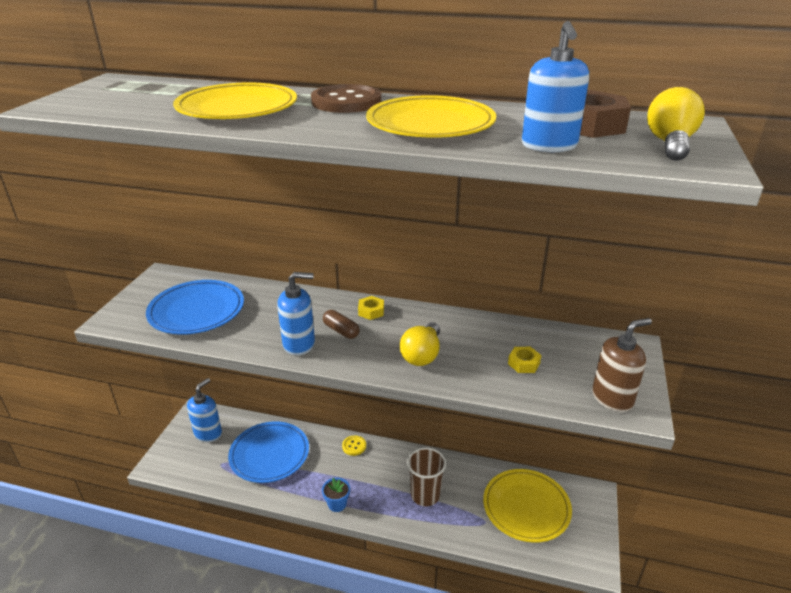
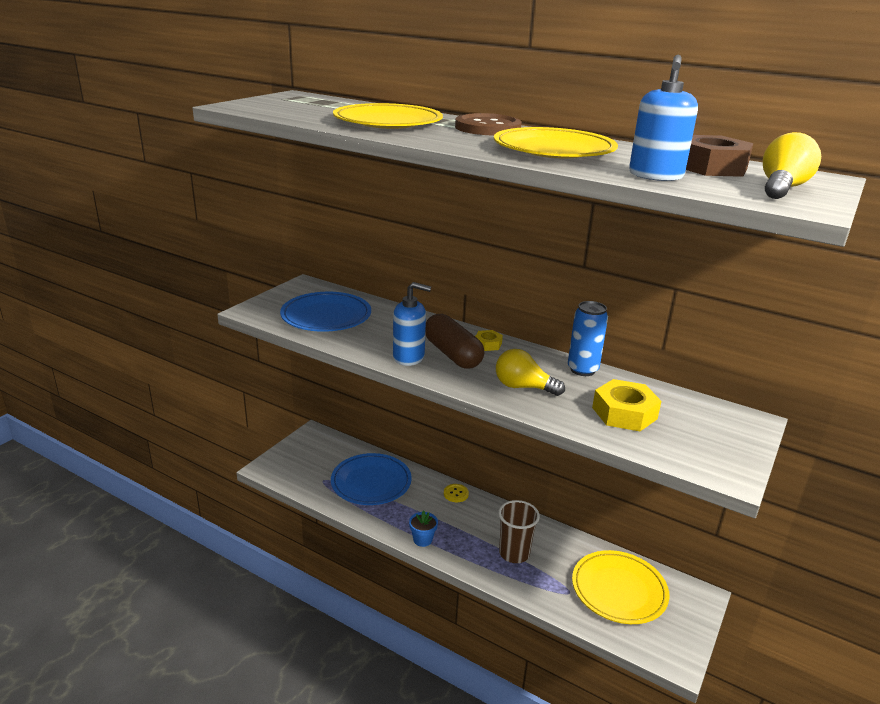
camera: 15 degrees right, 5 degrees down
blue soap dispenser [187,378,222,442] -> none
brown capsule [323,310,360,339] -> brown capsule [425,314,485,369], size x1.88
yellow light bulb [400,322,440,366] -> yellow light bulb turned 75 degrees clockwise [496,349,565,396]
yellow nut [508,347,542,373] -> yellow nut [592,379,661,431], size x1.90
brown soap dispenser [592,318,652,412] -> none
none -> blue can [568,301,608,376]

